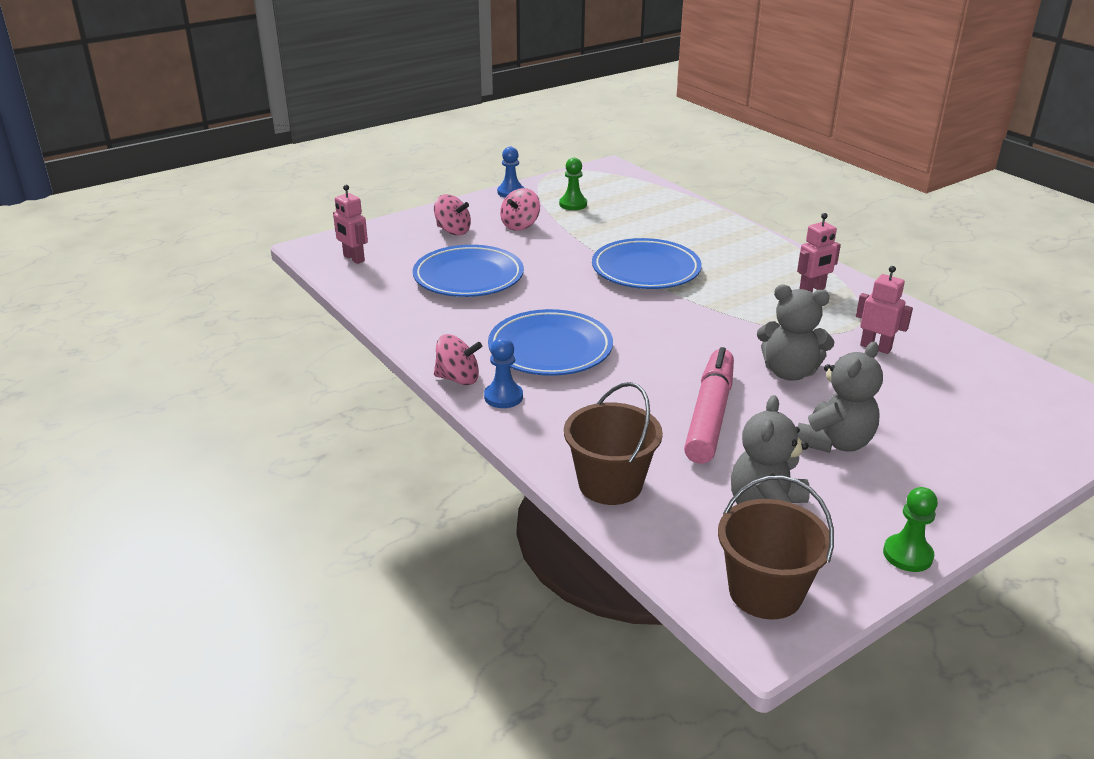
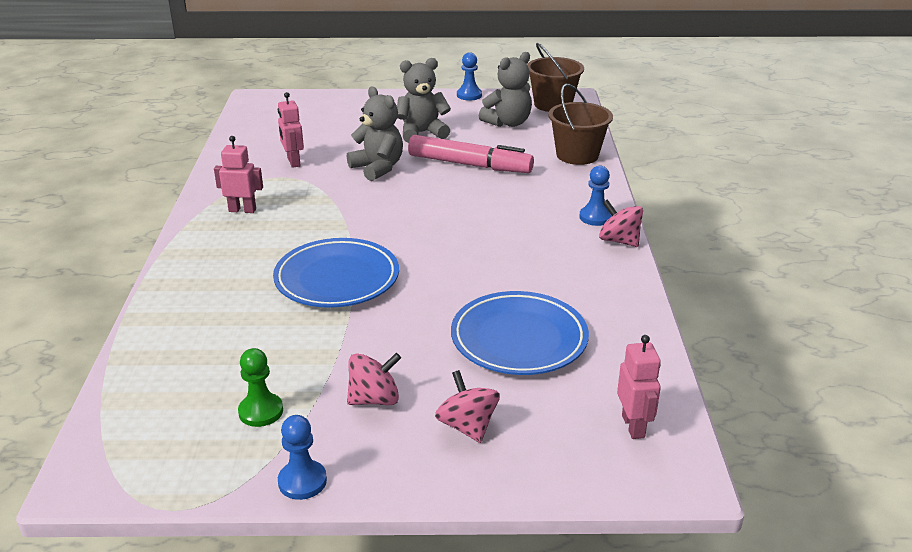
camera: 145 degrees left, 0 degrees up
blue plate [488,309,613,376] -> none
pink marker [684,347,734,463] -> pink marker turned 120 degrees counterclockwise [408,135,534,173]
green pawn [883,487,938,572] -> blue pawn [457,52,482,101]

